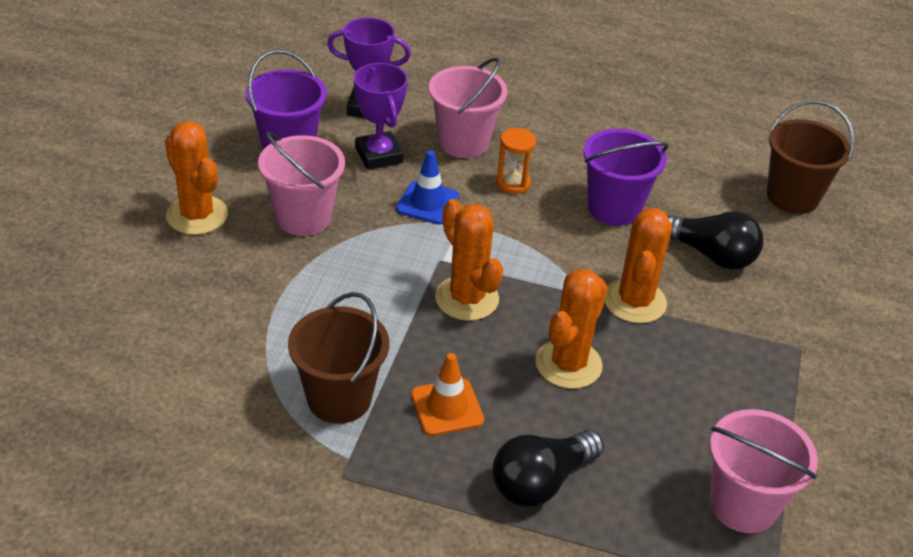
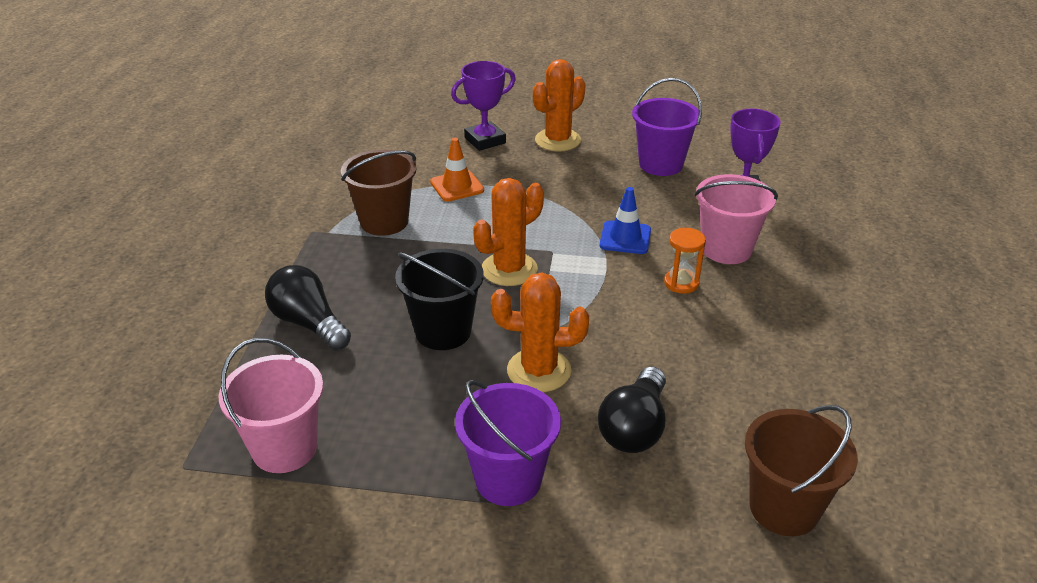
camera: 85 degrees right, 5 degrees down
pink bucket [258,131,345,236] -> none
purple trophy [354,63,408,170] -> purple trophy moved to [451,61,516,151]
orange traffic cone [411,353,484,436] -> orange traffic cone moved to [430,138,484,202]
orange cactus [535,268,608,389] -> black bucket [395,249,484,350]
purple bucket [583,129,668,226] -> purple bucket moved to [455,380,561,506]

